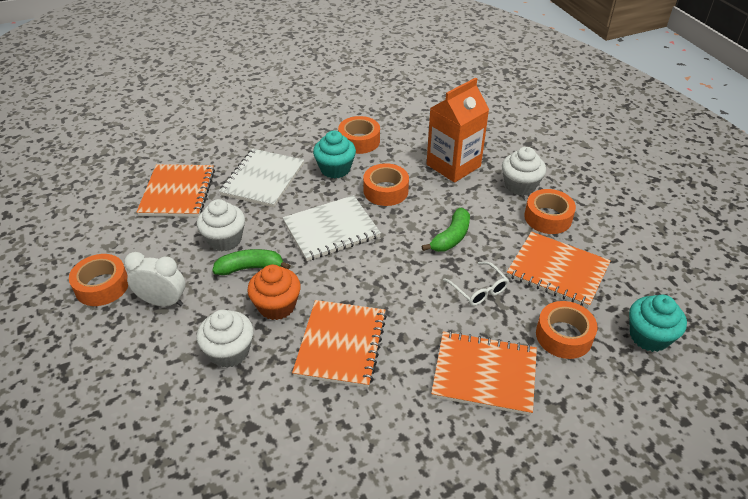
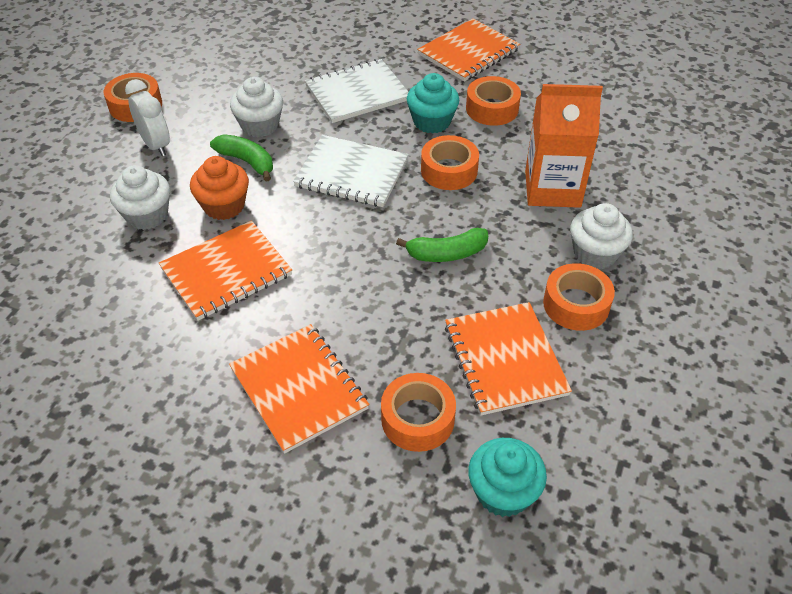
camera: 45 degrees right, 5 degrees up
orange notebook [137,164,215,217] -> orange notebook moved to [417,18,520,82]
white glasses [443,262,509,306] -> none

